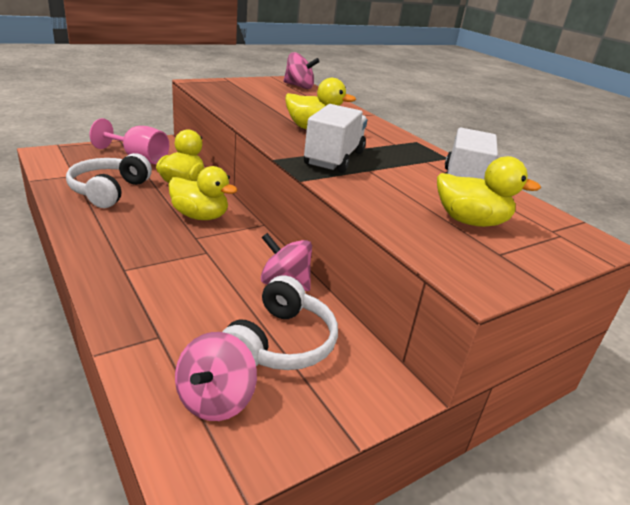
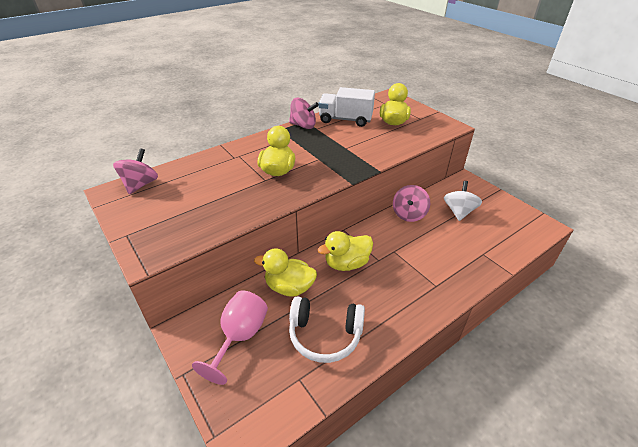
camera: 90 degrees left, 10 degrees up
yellow duck [169,166,238,220] -> yellow duck turned 135 degrees counterclockwise [318,231,373,271]
pink spinning top [175,332,257,421] -> pink spinning top moved to [289,98,319,129]
white headphones [222,275,338,370] -> white spinning top [444,181,482,221]
white truck [304,104,367,173] -> none

